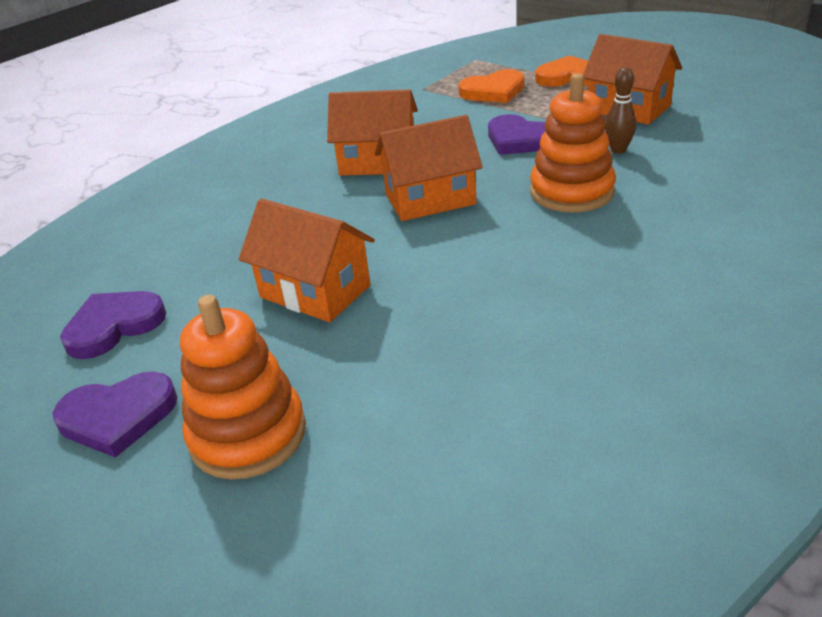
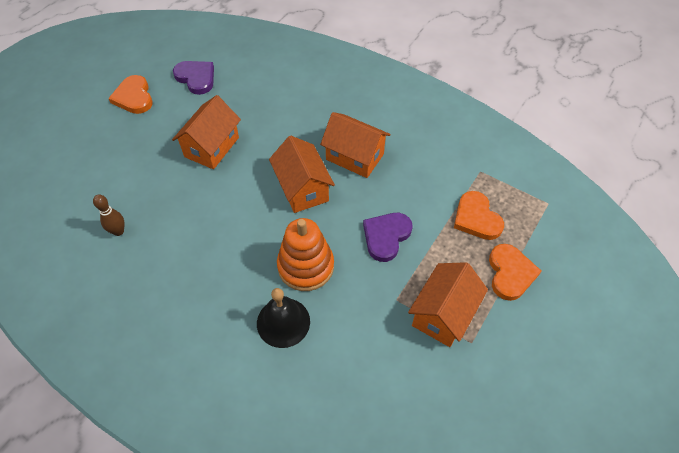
camera: 80 degrees right, 20 degrees up
purple heart [52,372,178,458] -> orange heart [108,75,153,114]
orange stacking toy [180,295,306,480] -> none
orange house [327,89,418,175] -> orange house turned 60 degrees counterclockwise [320,112,391,178]
brown bowling pin [605,67,636,154] -> brown bowling pin moved to [93,194,124,236]
none -> black bell [257,288,310,348]

